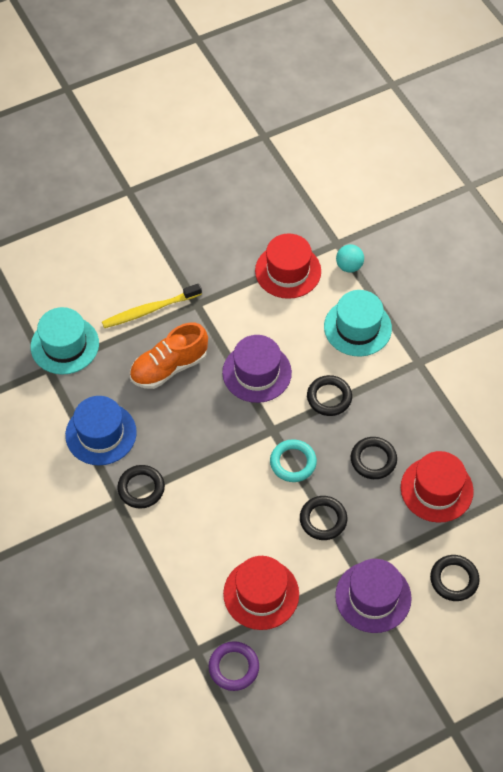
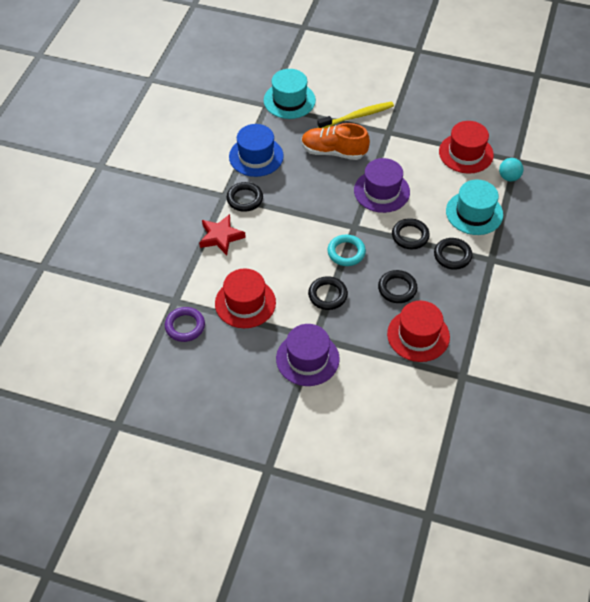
camera: 45 degrees right, 5 degrees down
yellow toothbrush [102,283,202,328] -> yellow toothbrush turned 135 degrees clockwise [317,102,394,128]
black ring [430,555,480,601] -> black ring moved to [434,238,472,270]
none -> red star [199,214,246,255]

